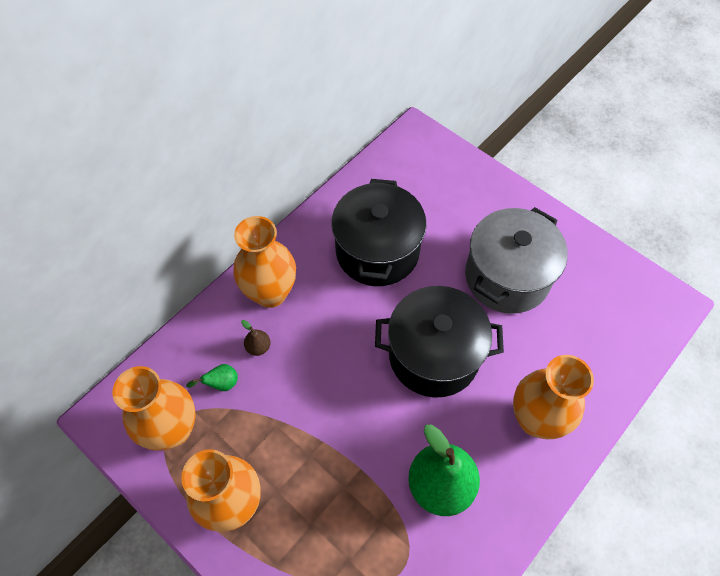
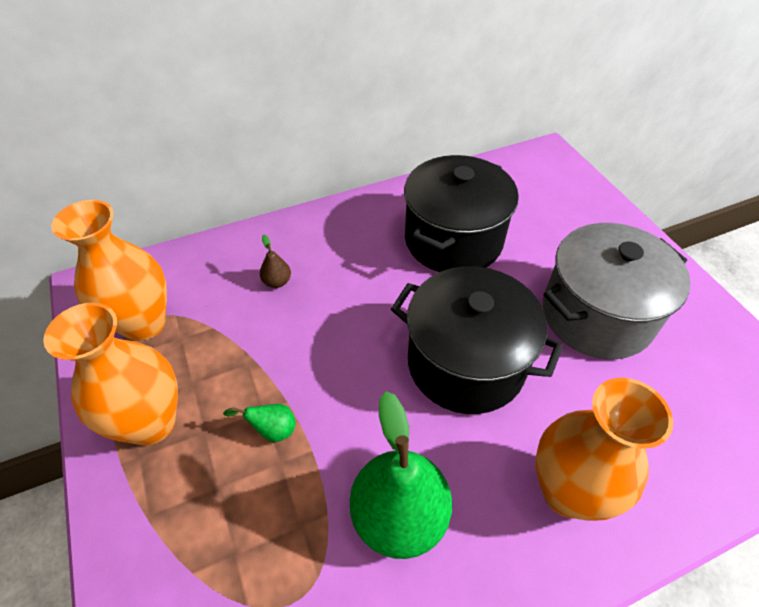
camera: 25 degrees right, 10 degrees down
green pear [186,364,238,391] -> green pear moved to [223,404,296,442]
orange vase [233,216,296,308] -> none

